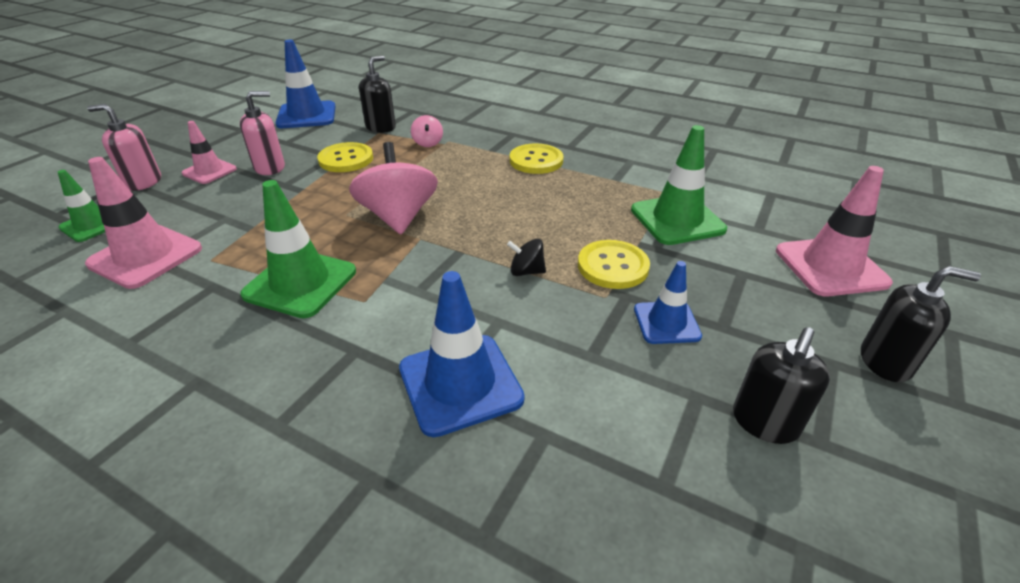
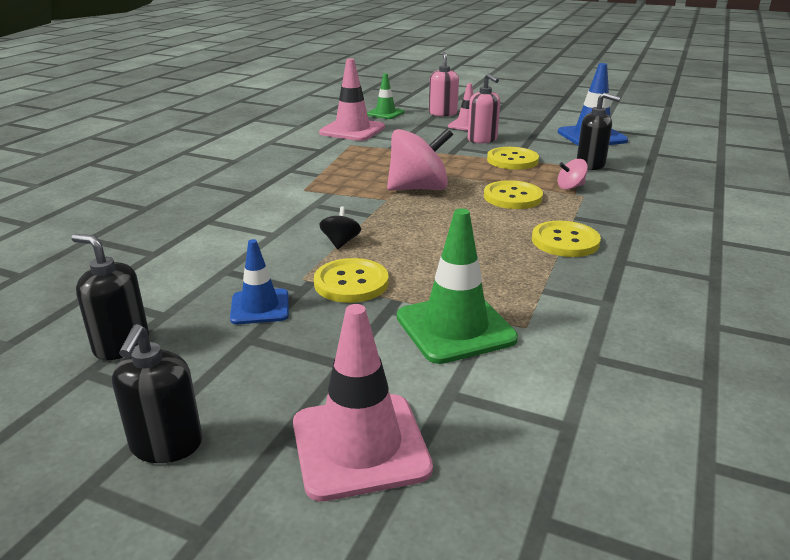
camera: 85 degrees right, 10 degrees down
green traffic cone [240,180,356,318] -> none
blue traffic cone [399,271,525,437] -> none
none -> yellow button [484,180,543,209]

